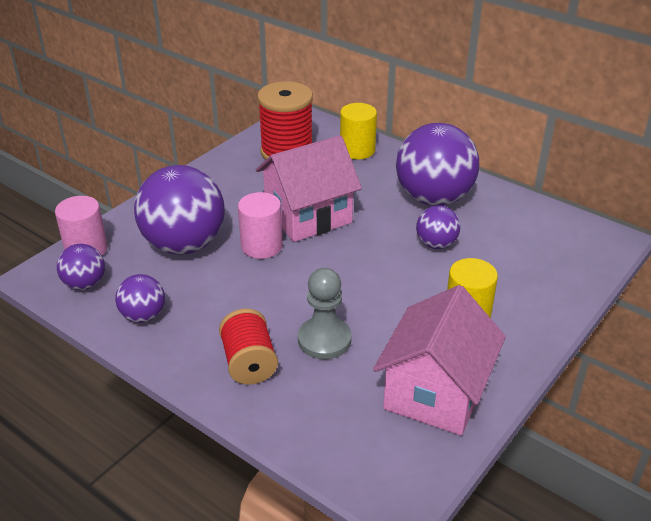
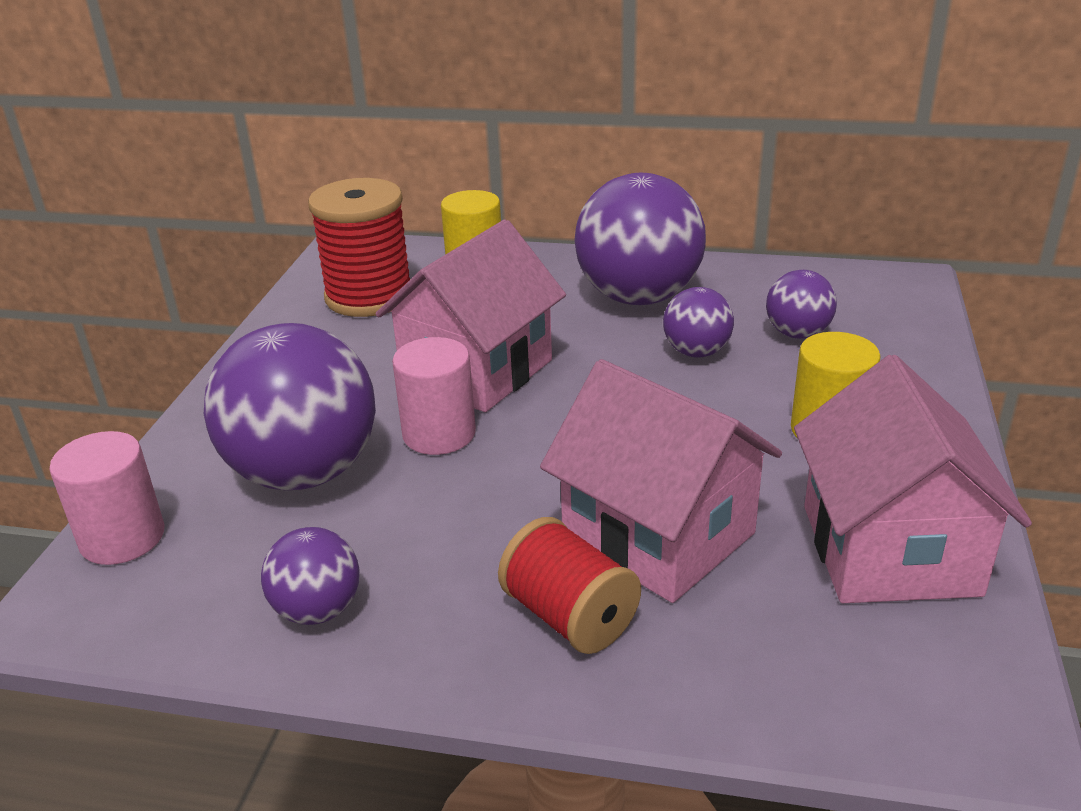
camera: 25 degrees left, 5 degrees down
purple ball [57,244,105,290] -> purple ball moved to [766,270,837,339]
grey pawn [298,268,352,360] -> pink house [540,359,782,603]

